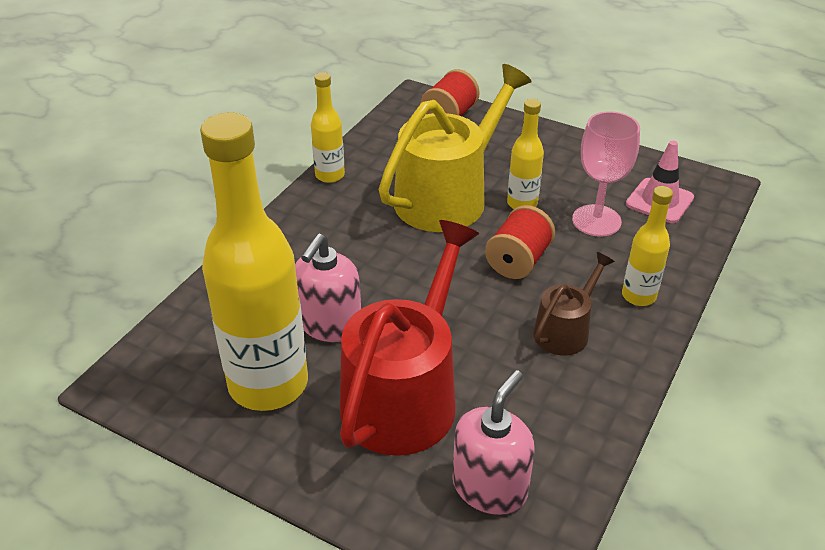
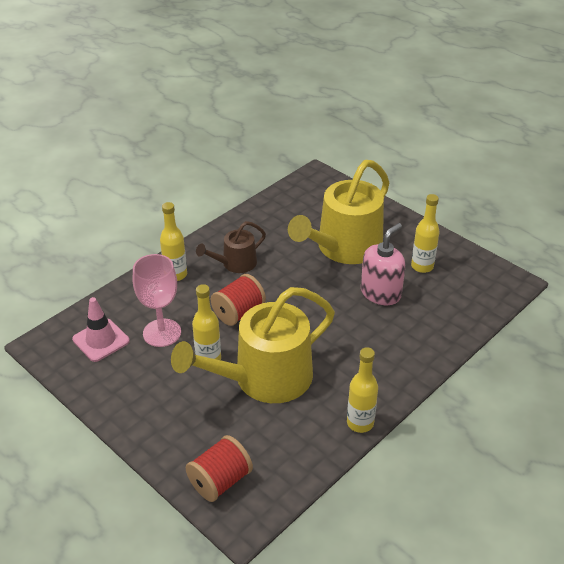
camera: 165 degrees left, 0 degrees up
yellow bottle [200,113,308,411] -> yellow bottle [411,194,440,273], size x0.48
red watering can [340,220,479,456] -> yellow watering can [288,160,389,264]
pink soap dispenser [452,370,535,515] -> none

